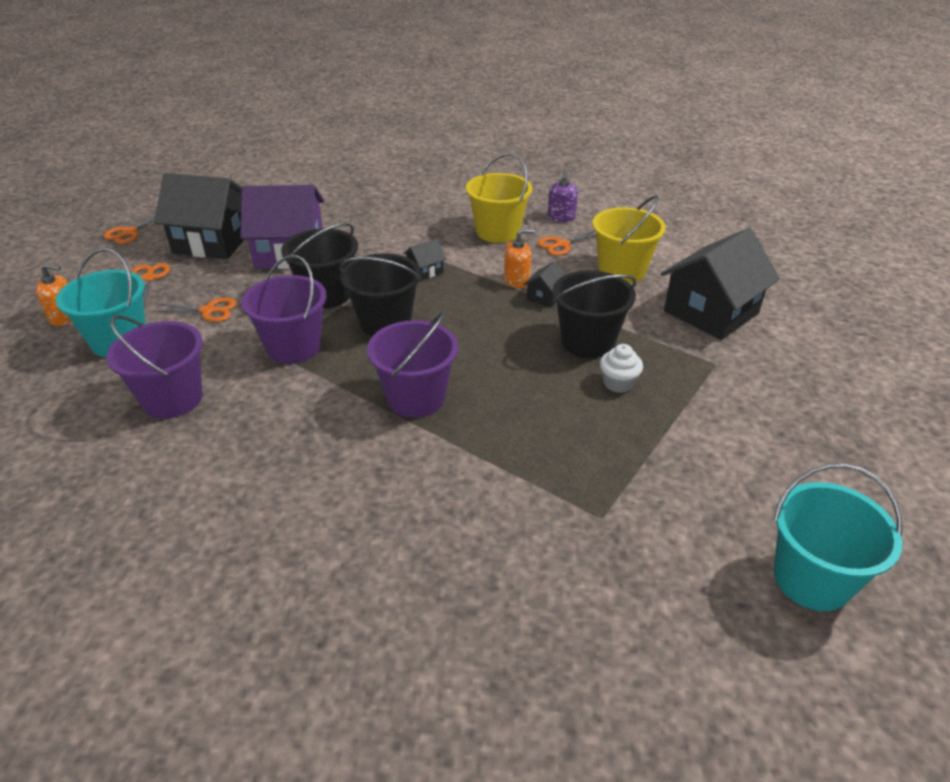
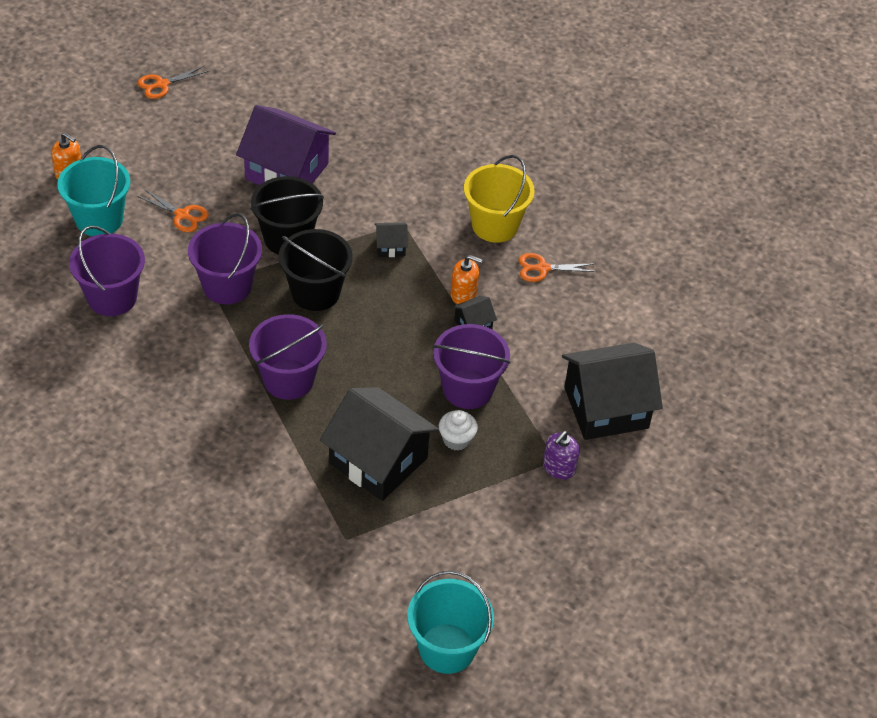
camera: 25 degrees right, 10 degrees up
orange scissors [131,263,170,306] -> none
black house [154,173,245,259] -> black house moved to [320,387,439,501]
purple soap dispenser [548,170,578,222] -> purple soap dispenser moved to [543,431,580,479]
black bucket [552,270,636,358] -> purple bucket [433,324,511,409]
yellow bucket [592,195,666,284] -> none

